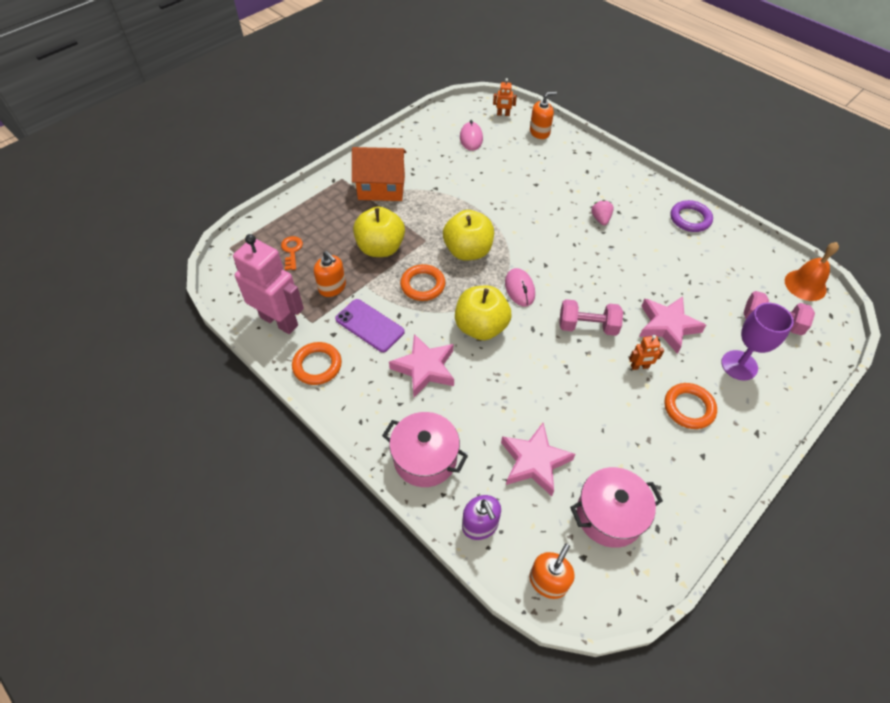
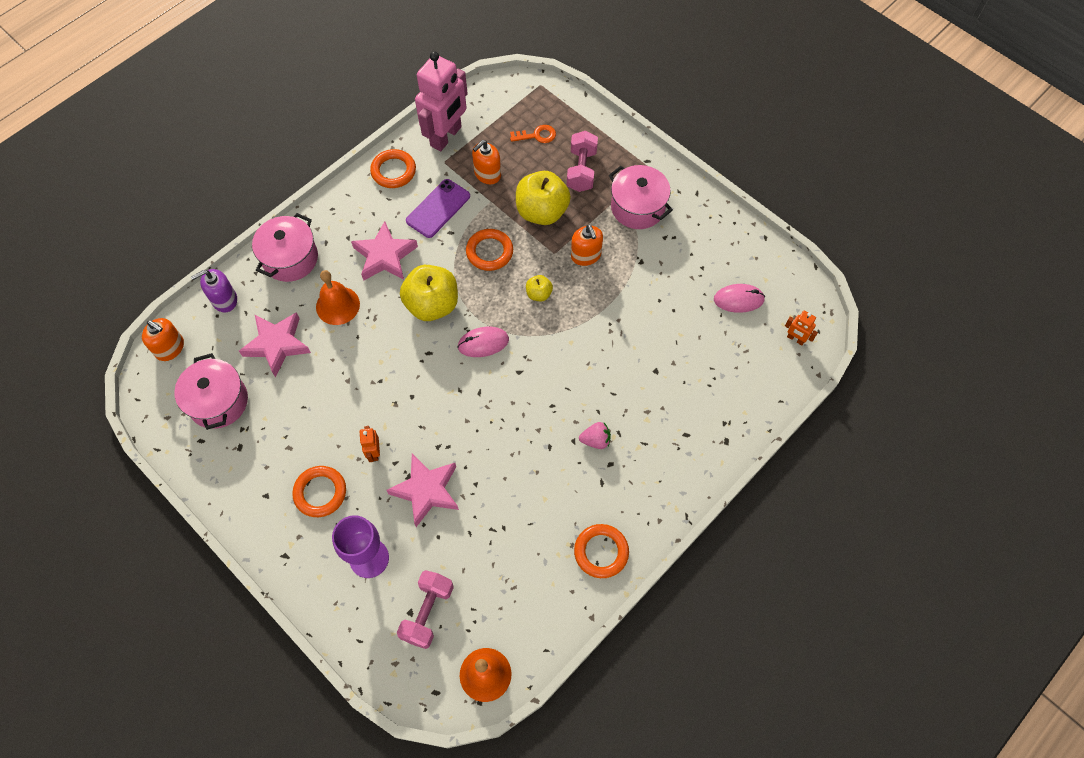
camera: 90 degrees right, 10 degrees up
orange house [352,147,407,201] -> pink pot [609,165,673,229]
yellow apple [443,210,494,261] -> yellow apple [526,275,553,301], size x0.48
orange robot [493,78,517,116] -> orange robot turned 60 degrees counterclockwise [785,311,818,345]
orange soap dispenser [530,92,557,139] -> orange soap dispenser moved to [571,224,603,266]
pink dumbbell [559,299,623,336] -> pink dumbbell moved to [567,131,598,192]
purple ring [671,200,713,232] -> orange ring [574,524,629,578]
none -> orange bell [316,270,360,325]

